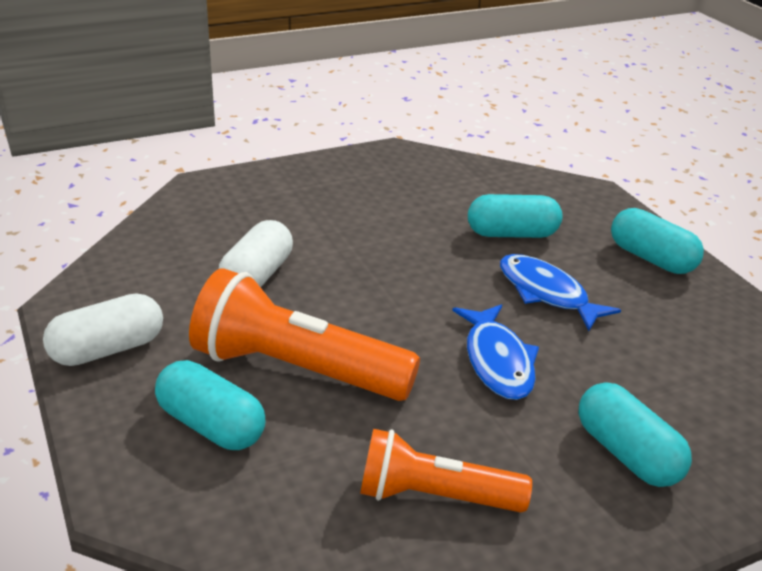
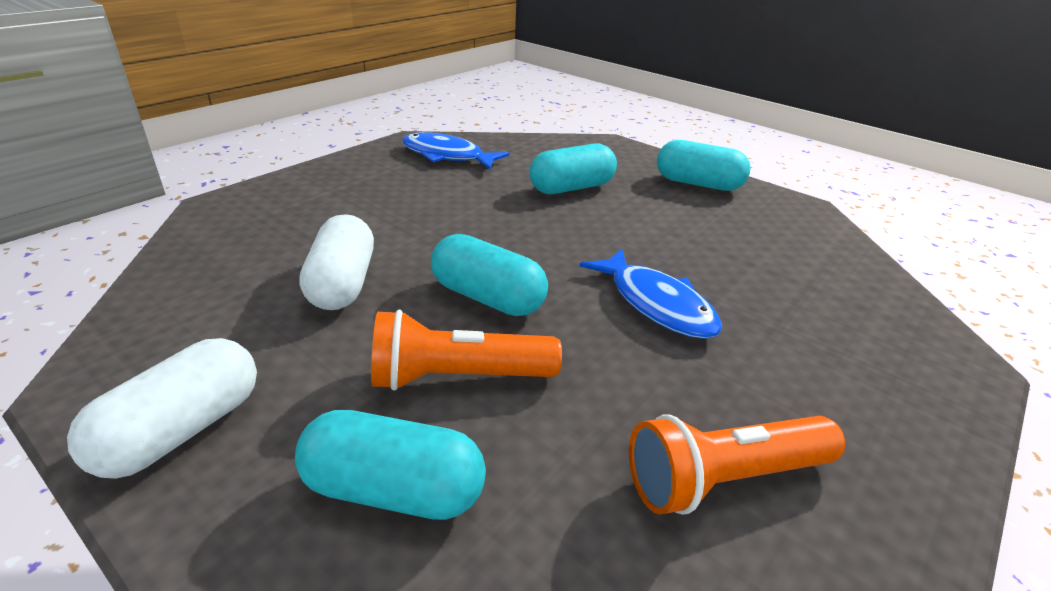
camera: 25 degrees left, 0 degrees up
orange flashlight [189,268,420,401] -> orange flashlight [371,309,562,391], size x0.65
blue fish [500,254,621,331] -> blue fish moved to [402,132,509,170]
turquoise capsule [578,382,692,487] -> turquoise capsule moved to [431,234,548,316]

